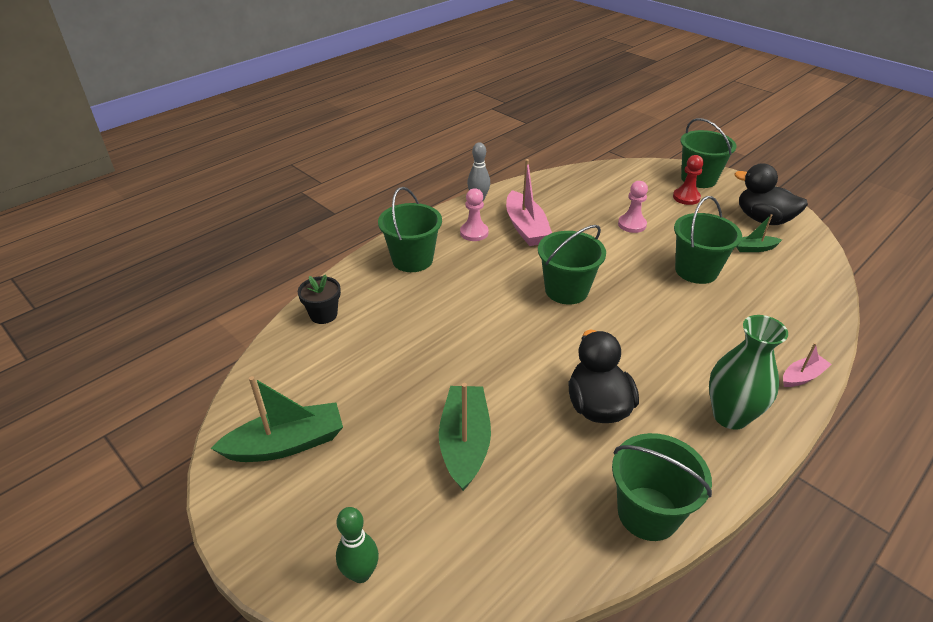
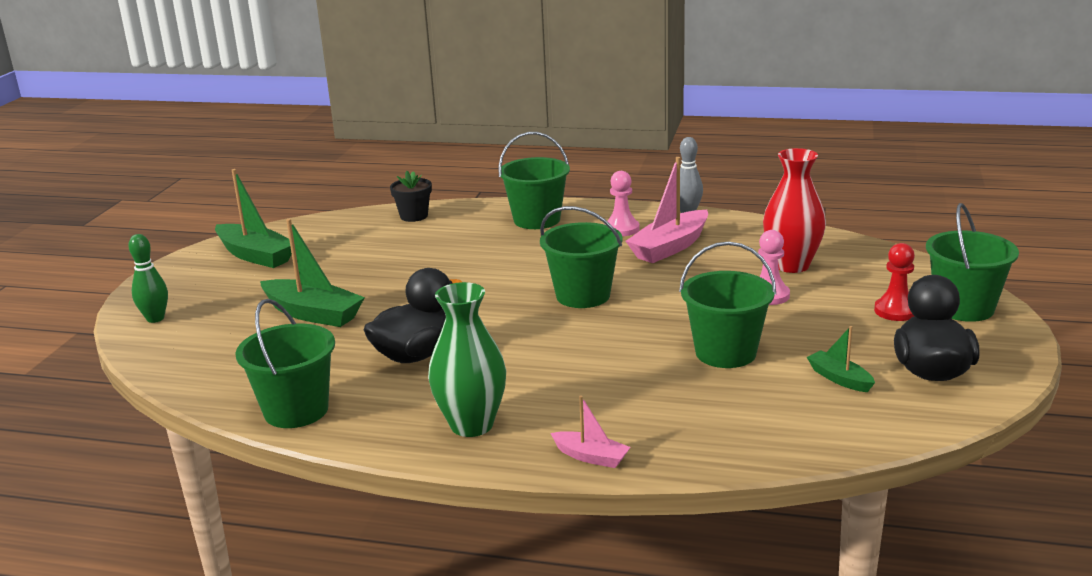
camera: 60 degrees right, 15 degrees down
green boat [439,383,491,491] -> green boat turned 60 degrees clockwise [260,219,365,327]
none -> red vase [763,148,826,273]

